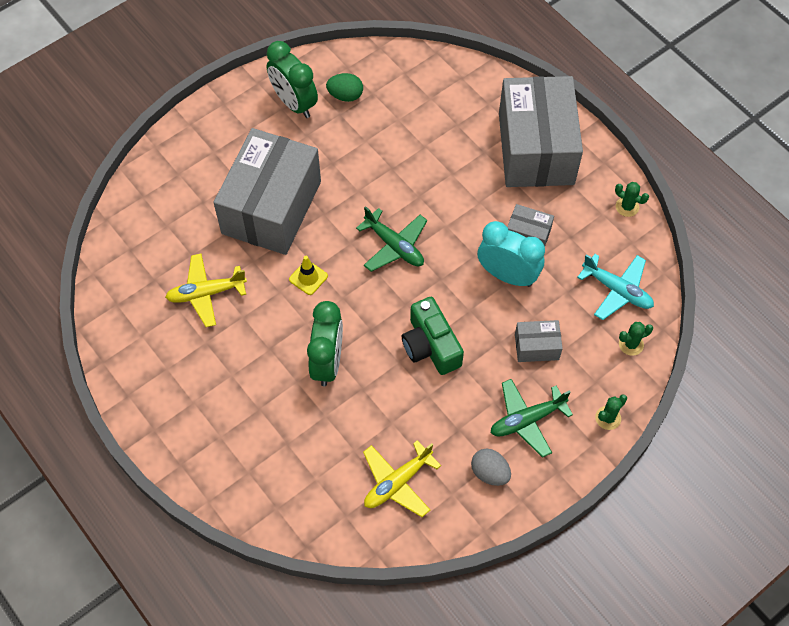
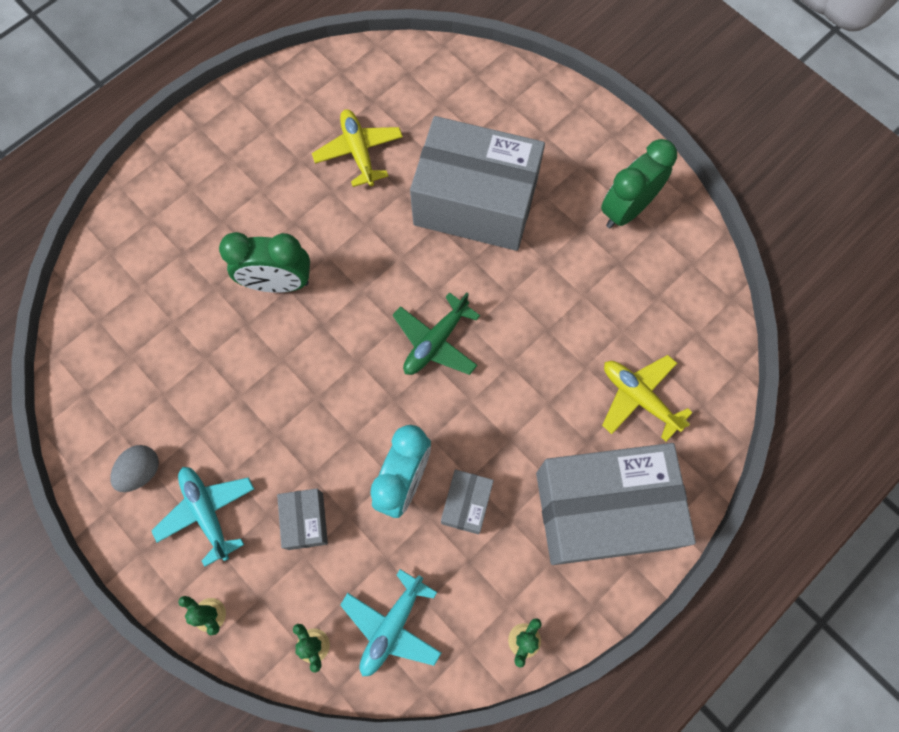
camera: 85 degrees right, 10 degrees up
yellow traffic cone [289,256,328,295] -> none
green egg [326,73,363,102] -> none
yellow plane [363,440,441,517] -> yellow plane moved to [602,355,693,442]
green camera [402,297,464,375] -> none
green plane [491,379,573,458] -> turquoise plane [151,467,254,567]

